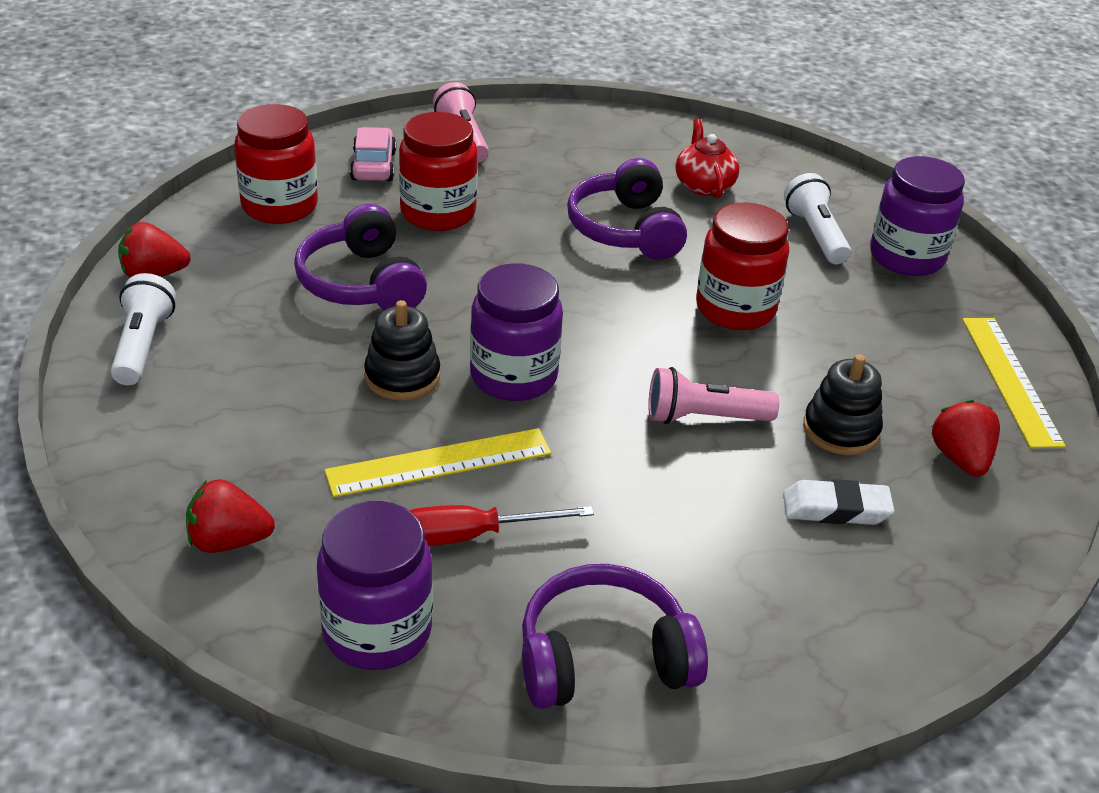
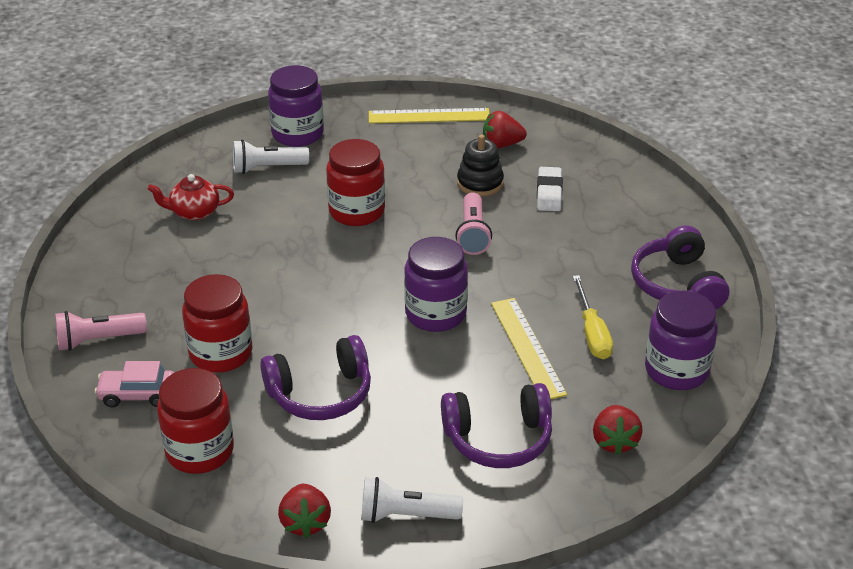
camera: 85 degrees left, 0 degrees up
black stacking toy [364,300,440,400] -> none
red screwdriver [409,505,594,546] -> yellow screwdriver [573,275,613,359]
purple headphones [567,158,687,260] -> purple headphones moved to [441,383,552,468]

